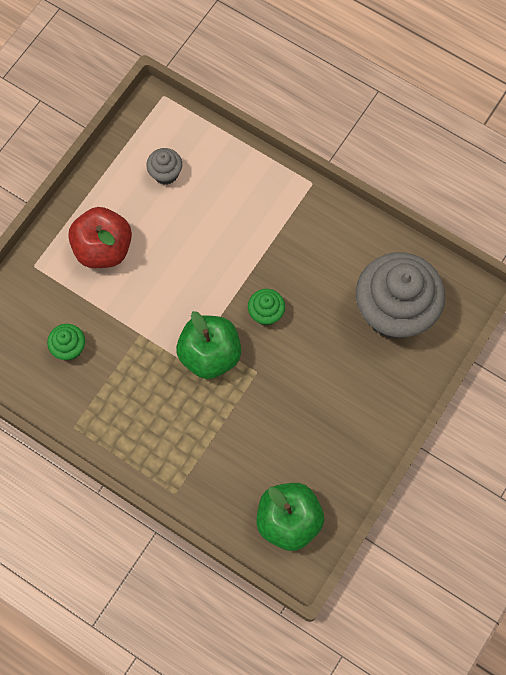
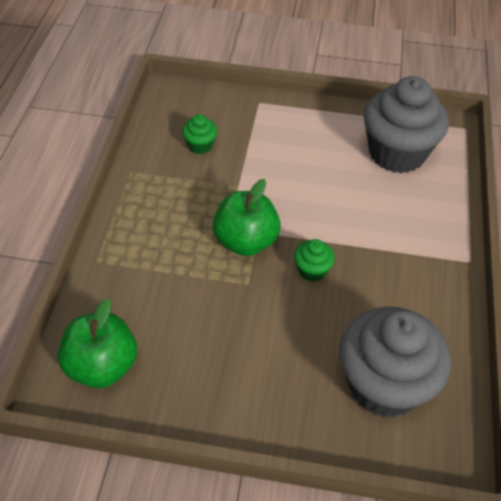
camera: 65 degrees right, 20 degrees down
red apple [68,207,132,268] -> none
grey cupcake [146,148,182,184] -> grey cupcake [363,76,449,173], size x2.33

